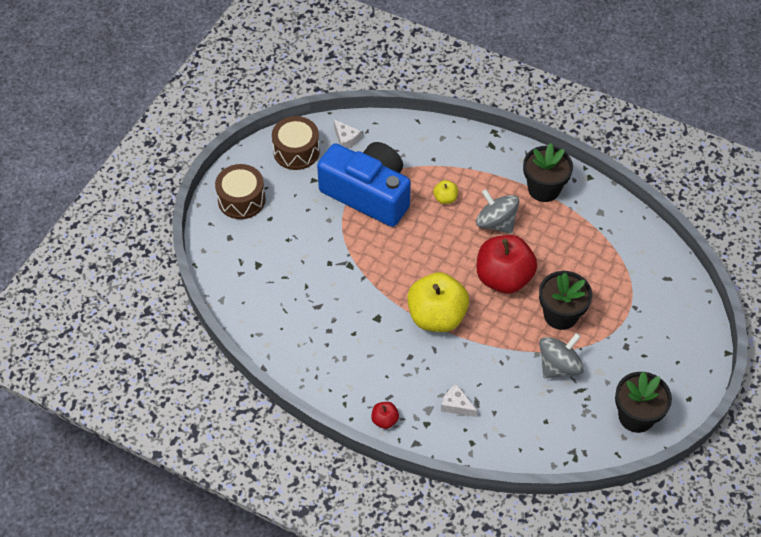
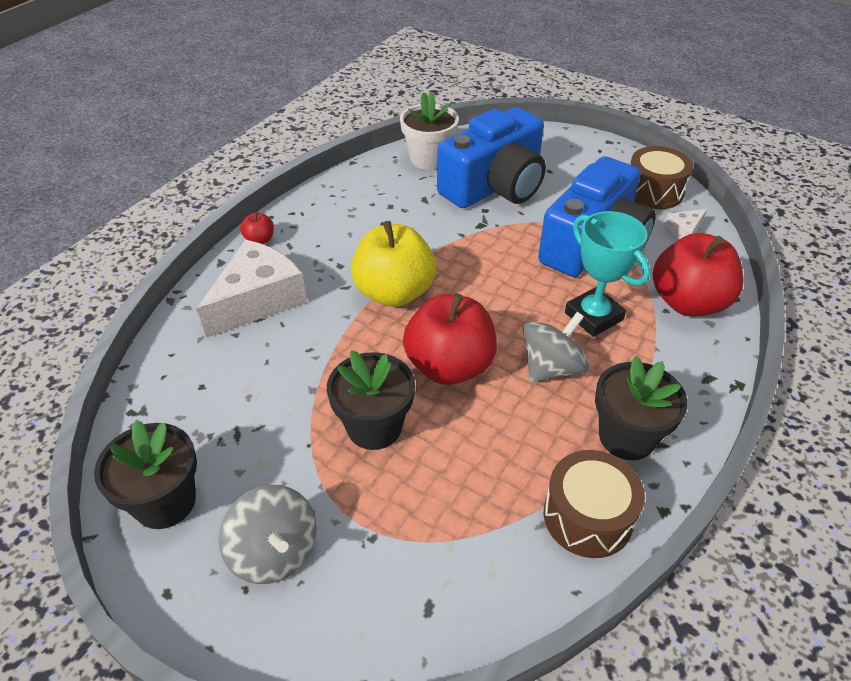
camera: 95 degrees right, 10 degrees down
brown drum [215,164,266,219] -> brown drum moved to [544,450,645,558]
yellow apple [433,180,458,204] -> turquoise trophy [565,211,650,337]
white cheese [441,384,477,417] -> white cheese [197,240,307,338], size x2.20
grey spinning top [539,333,584,379] -> grey spinning top moved to [219,485,317,584]
none -> white flower pot [400,92,459,170]
none -> blue camera [437,107,546,208]
none -> red apple [653,233,743,316]

